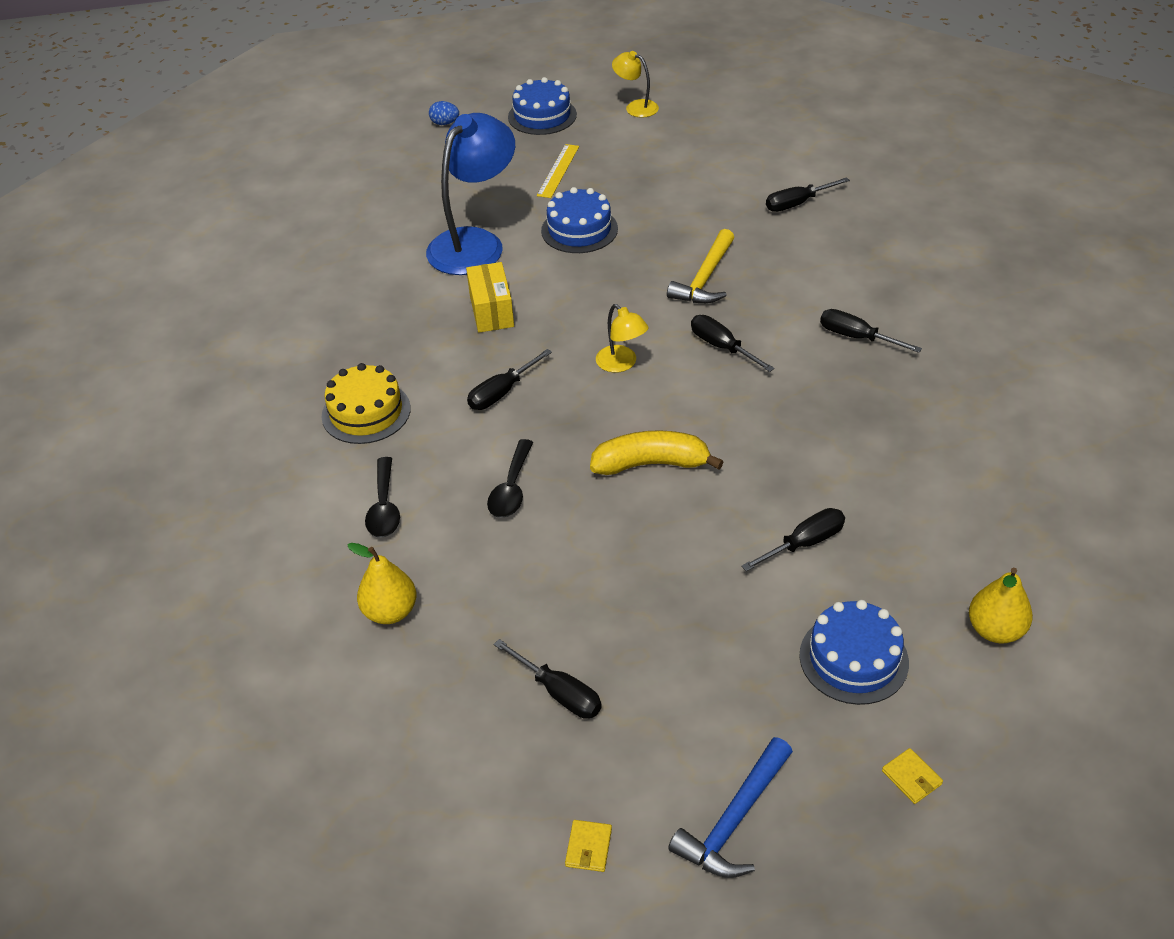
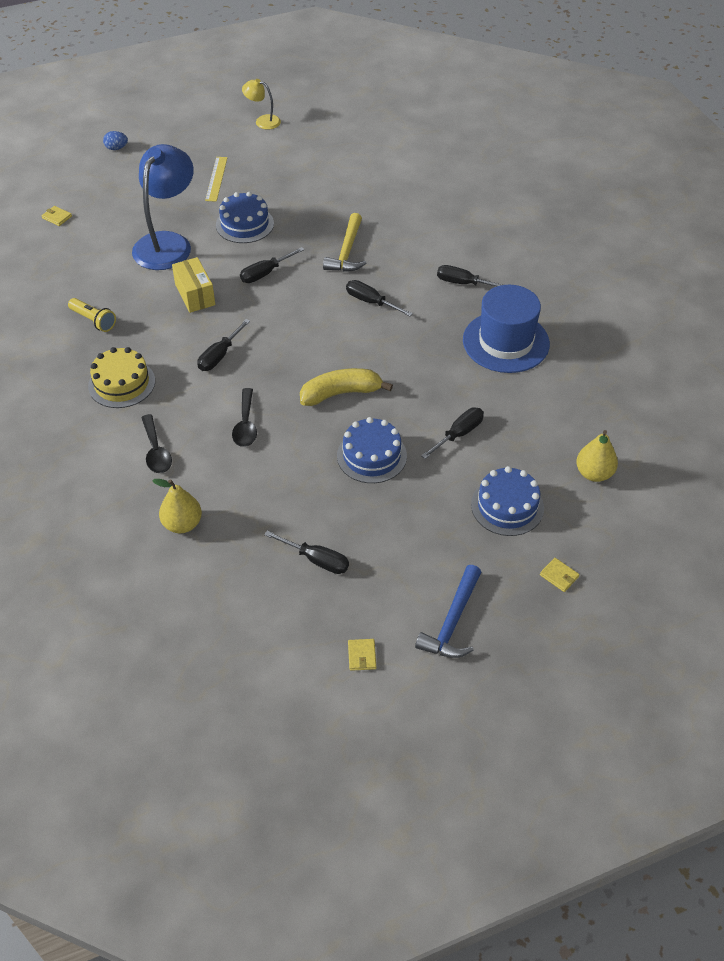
camera: 15 degrees left, 5 degrees up
blue cake [508,77,577,135] -> blue cake moved to [337,417,407,483]
yellow lamp [596,304,648,373] -> none
black screwdriver [766,177,850,212] -> black screwdriver moved to [240,247,304,283]
none -> yellow wallet [42,206,72,226]
none -> yellow flashlight [68,298,116,332]
none -> blue hat [463,285,550,373]

